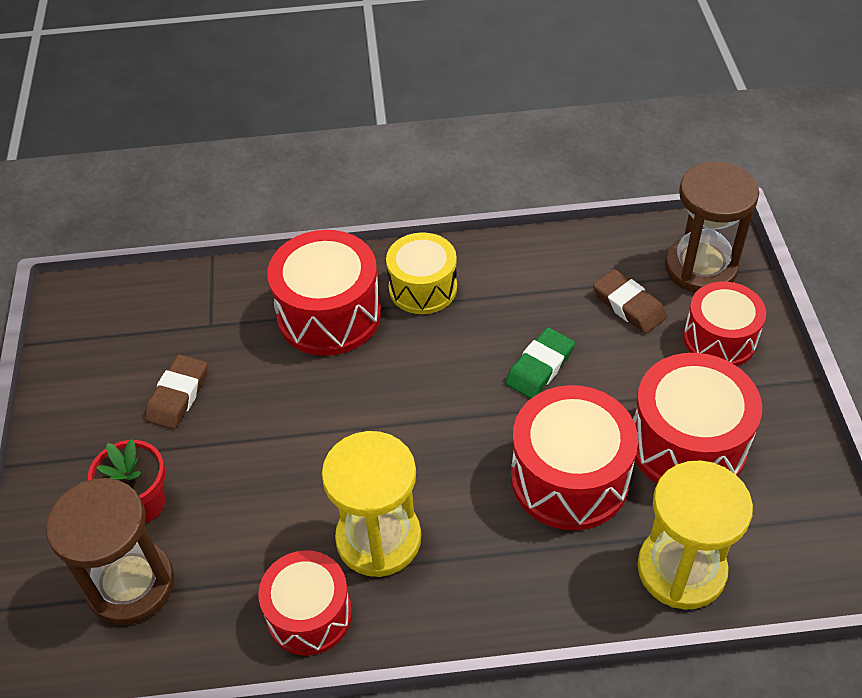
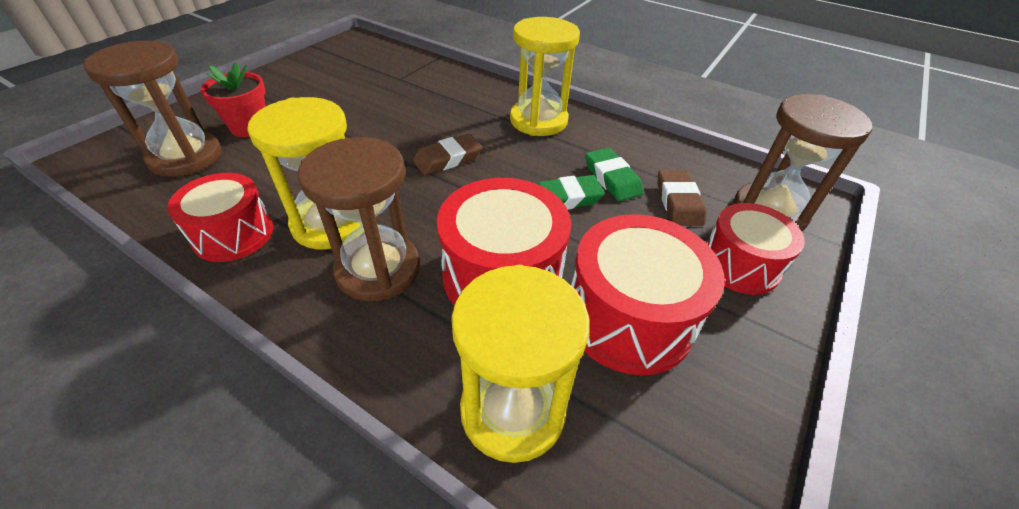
camera: 35 degrees right, 5 degrees down
brown eraser [145,355,208,429] -> brown eraser moved to [413,134,482,175]
red drum [267,230,381,356] -> none
yellow drum [386,232,457,314] -> yellow hourglass [510,17,580,136]
none -> brown hourglass [298,137,420,301]
none -> green eraser [585,148,643,201]

